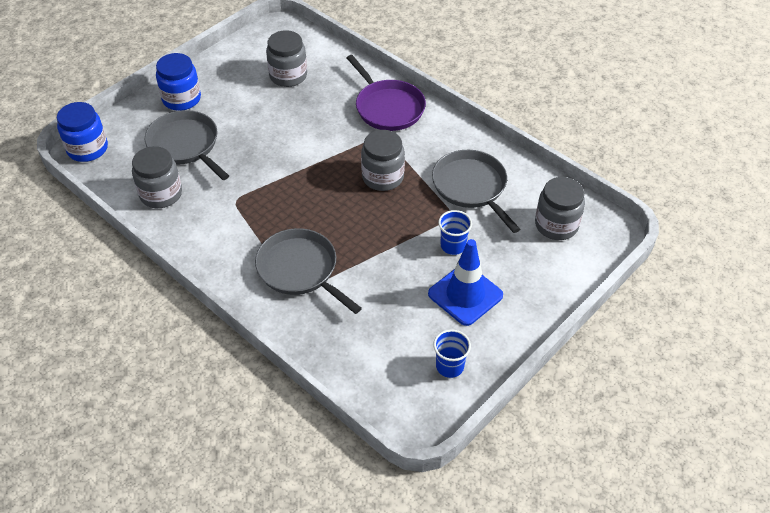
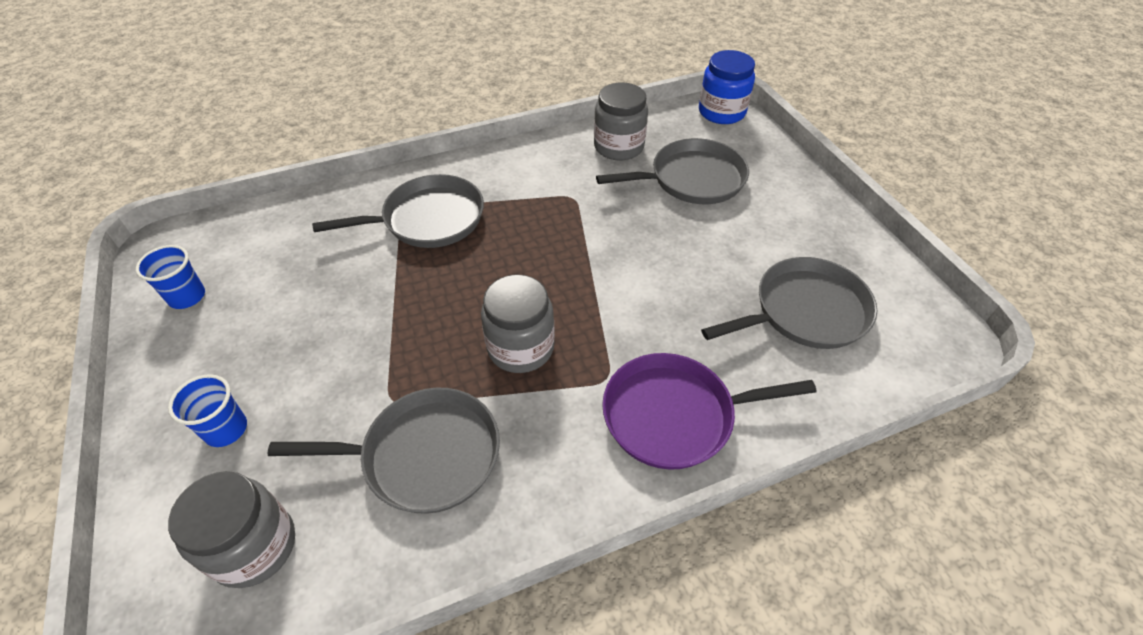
camera: 115 degrees right, 0 degrees up
blue jar [156,53,201,111] -> none
grey jar [266,30,307,87] -> grey pan [701,257,877,349]
blue traffic cone [428,239,503,326] -> none
blue cup [438,210,472,255] -> blue cup moved to [168,374,247,447]

